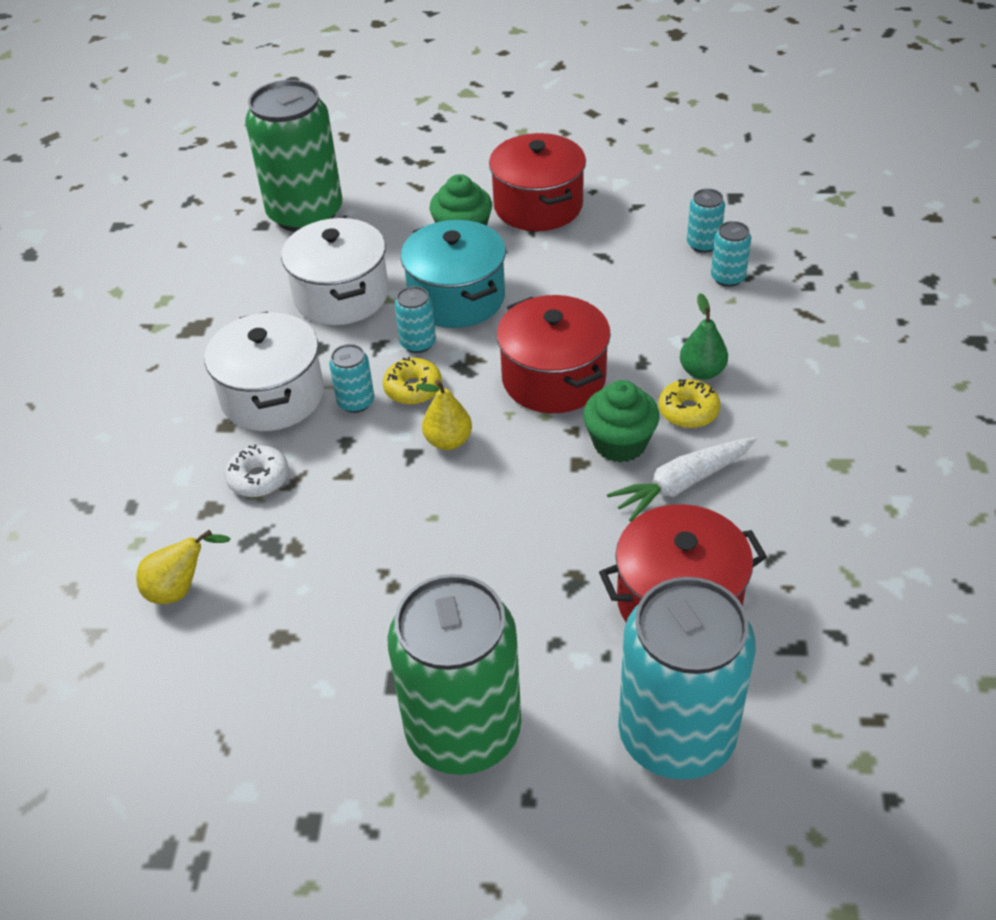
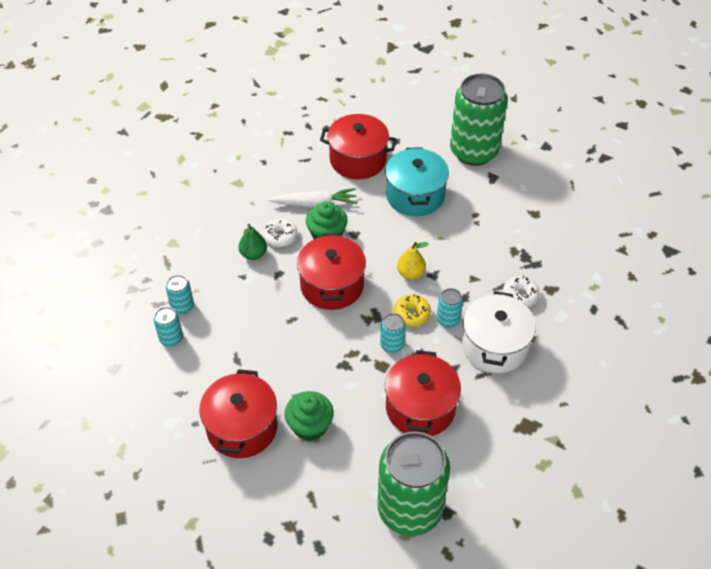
camera: 155 degrees left, 5 degrees up
yellow pear [136,530,231,604] -> none
white pot [281,218,389,325] -> red pot [385,350,461,436]
turquoise pot [401,220,506,328] -> turquoise pot moved to [385,147,449,216]
turquoise can [618,577,756,780] -> none
yellow donut [659,379,720,428] -> white donut [263,218,297,247]

